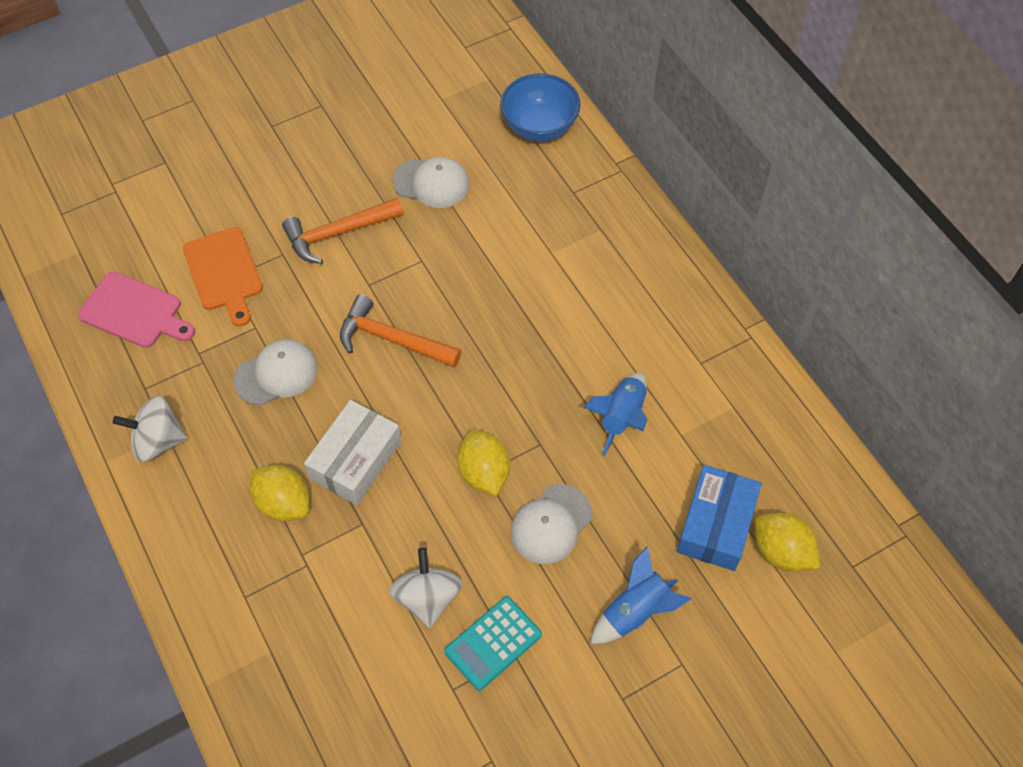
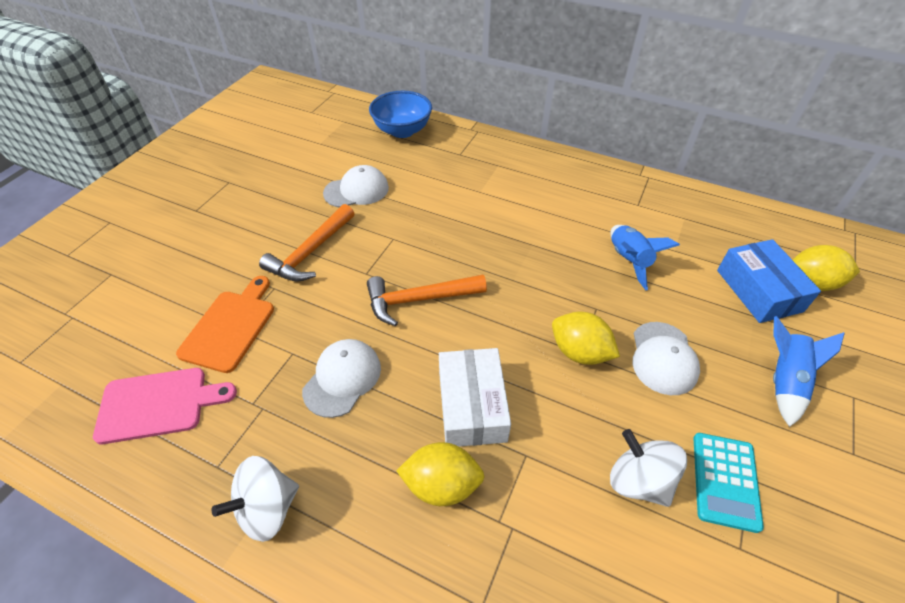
camera: 35 degrees left, 10 degrees down
orange cutting board [183,227,263,327] -> orange cutting board turned 105 degrees counterclockwise [176,276,274,373]

